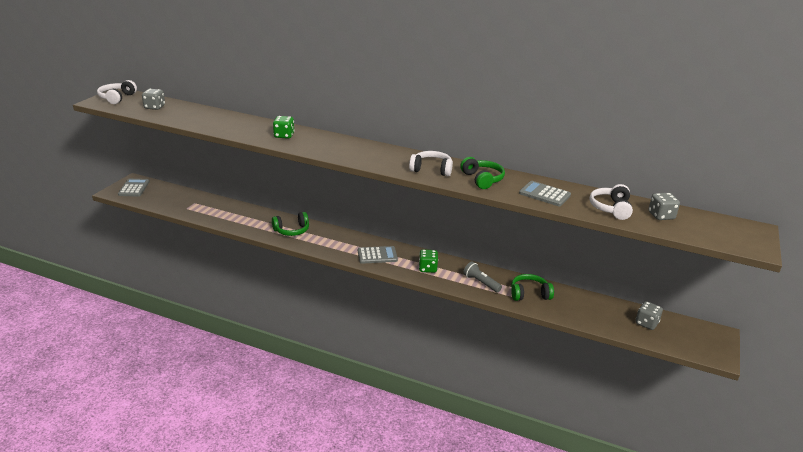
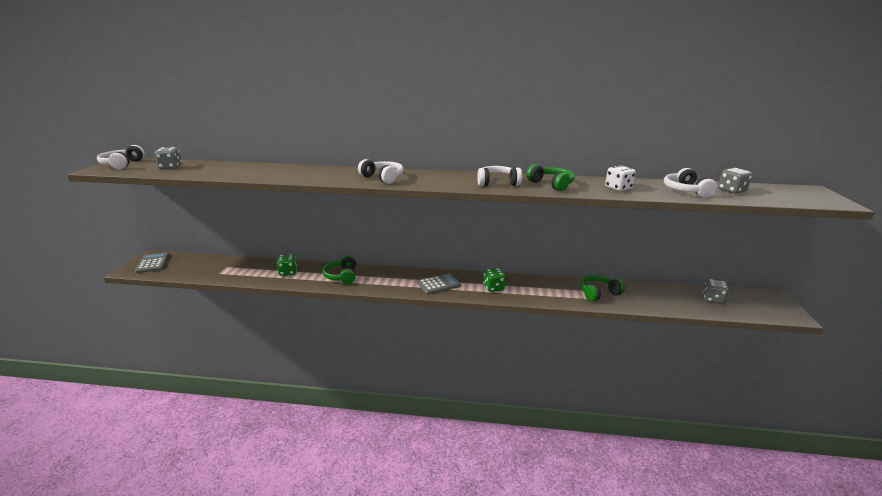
camera: 15 degrees left, 5 degrees down
green headphones [272,212,309,236] -> green headphones turned 120 degrees clockwise [323,255,356,284]
green dice [273,116,294,139] -> green dice moved to [277,254,297,276]
grey flashlight [463,262,502,293] -> none
grey calculator [519,181,571,206] -> white dice [605,165,636,191]
none -> white headphones [358,159,404,184]

